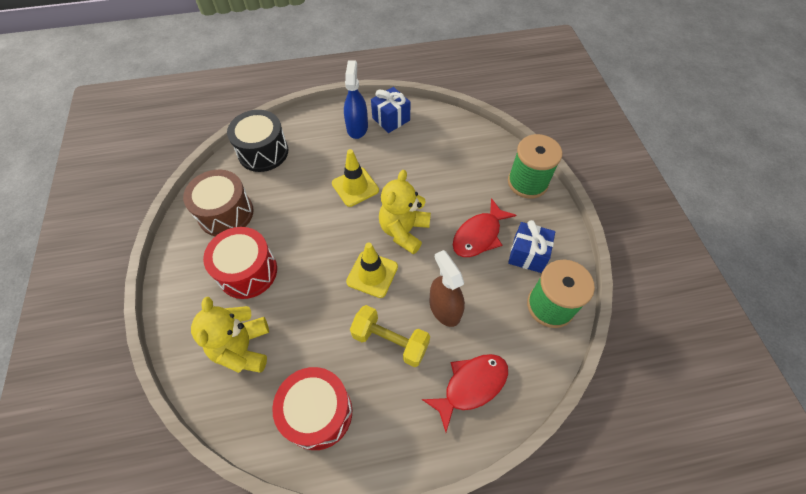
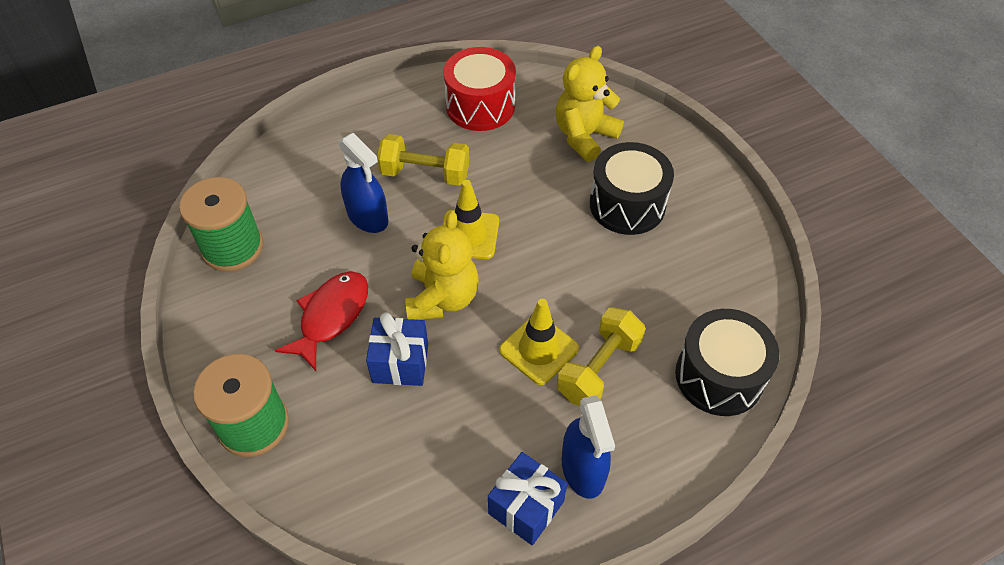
camera: 165 degrees right, 5 degrees down
brown drum [183,170,254,236] -> none
yellow teddy bear [191,297,269,373] -> yellow teddy bear turned 120 degrees counterclockwise [556,46,624,162]
red drum [203,227,277,299] -> black drum [590,142,674,235]
red fish [422,354,508,432] -> none
brown spray bottle [429,250,465,327] -> blue spray bottle [339,133,389,233]
blue gift [508,220,555,273] -> blue gift moved to [366,313,428,386]
none -> yellow dumbbell [557,307,646,406]

